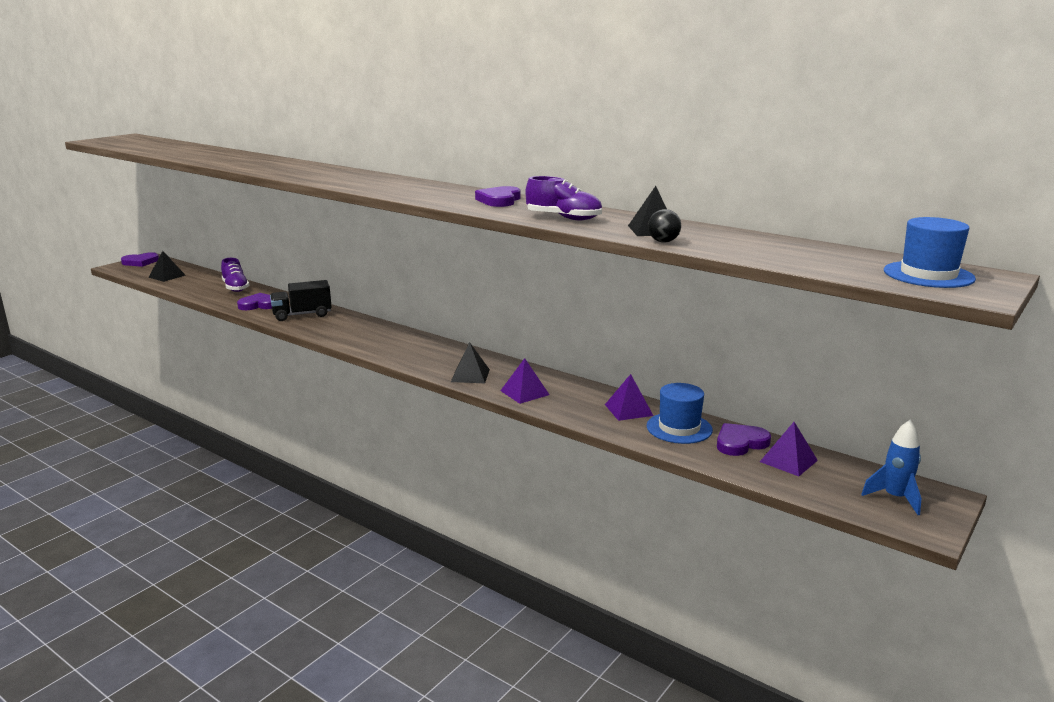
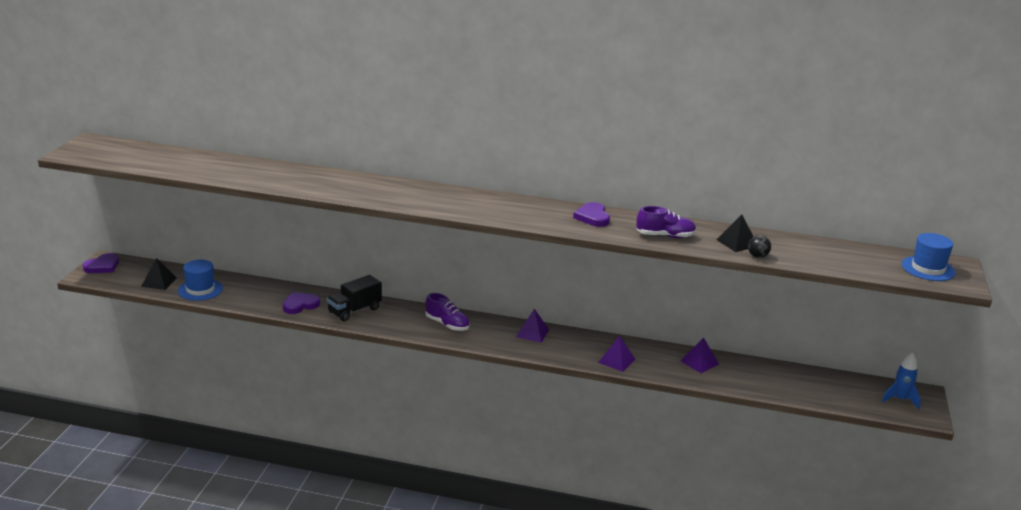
camera: 25 degrees left, 5 degrees up
purple shoe [221,258,250,292] -> purple shoe moved to [425,293,470,331]
black pyramid [451,342,490,383] -> none
blue hat [647,383,713,444] -> blue hat moved to [178,260,223,301]
purple heart [717,423,771,456] -> none
purple pyramid [760,422,818,476] -> purple pyramid moved to [516,309,549,343]

